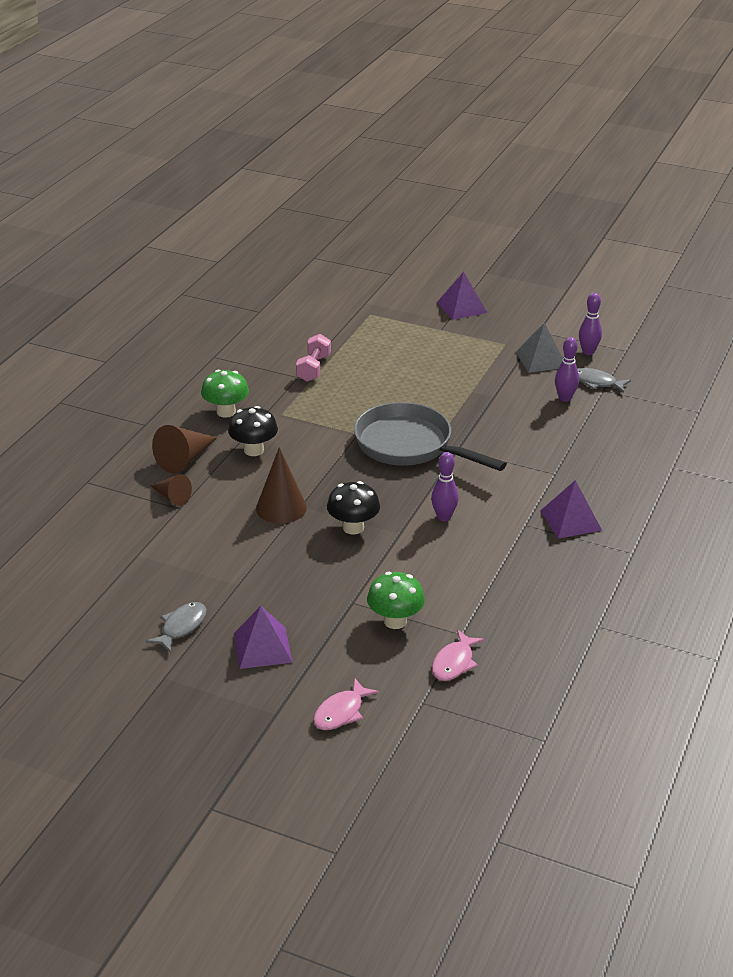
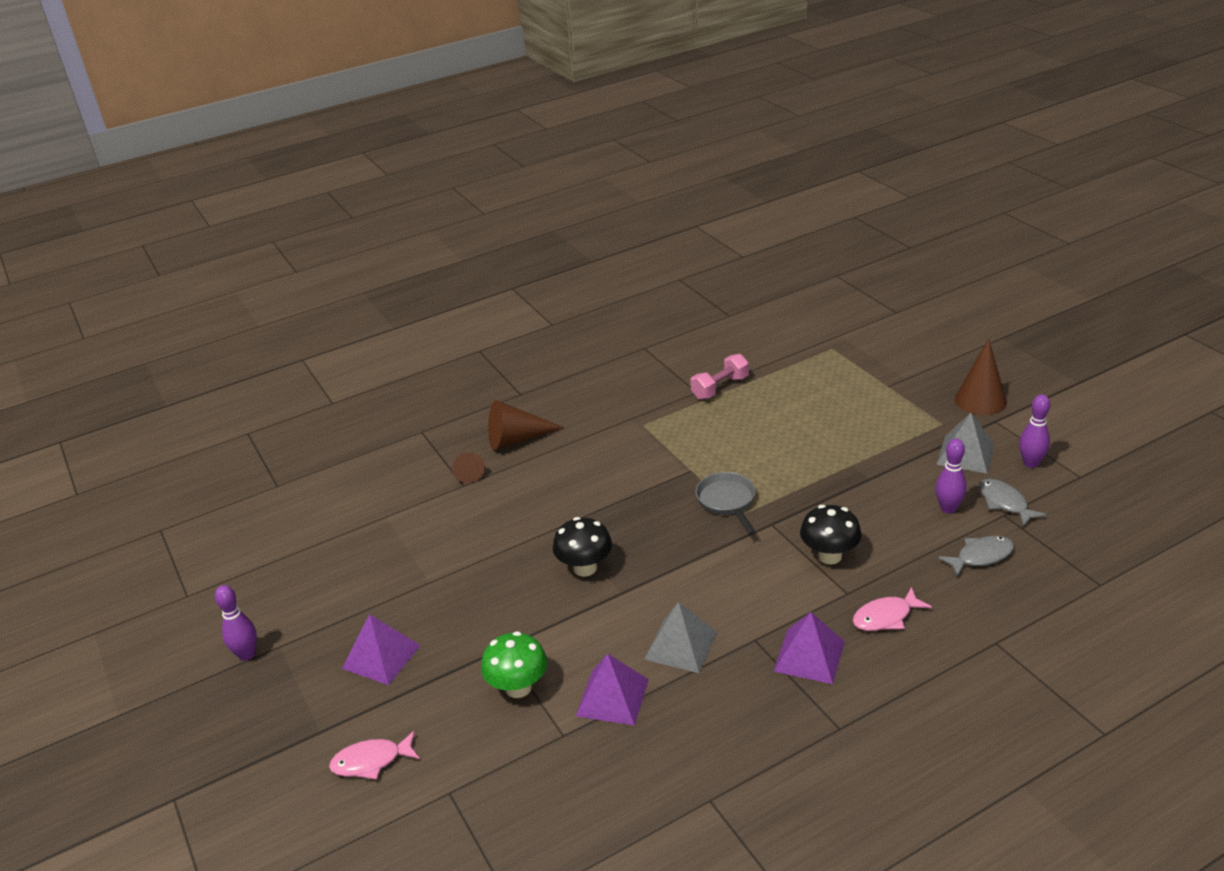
camera: 40 degrees right, 0 degrees up
grey fish [146,602,207,653] -> grey fish moved to [938,536,1014,577]
green mushroom [201,370,249,418] -> none
black mushroom [228,406,278,456] -> black mushroom moved to [800,505,862,564]
brown cone [256,447,307,524] -> brown cone moved to [955,338,1007,415]
grey pan [354,402,507,471] -> grey pan [695,472,756,535], size x0.54
purple bowling pin [431,452,459,521] -> purple bowling pin moved to [215,585,257,661]
pink fish [432,630,485,681] -> pink fish moved to [853,587,932,631]
purple pyramid [437,272,487,320] -> purple pyramid moved to [576,653,649,726]
none -> grey pyramid [644,602,717,673]

